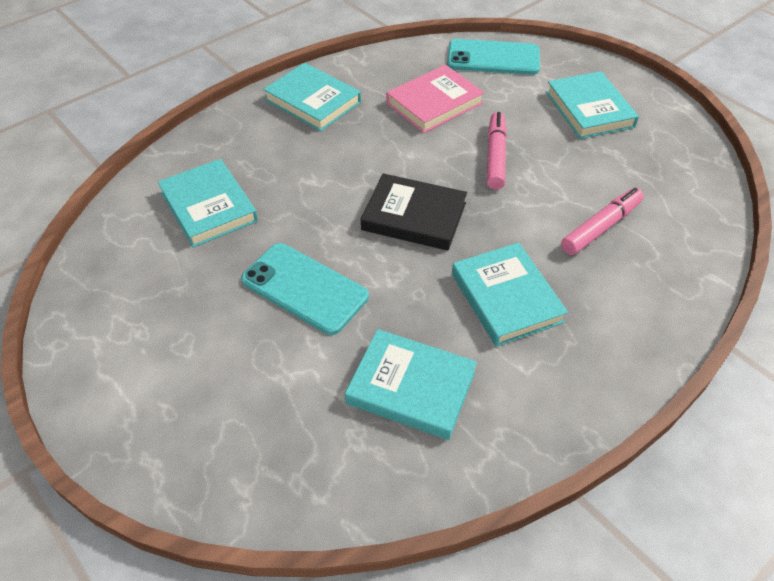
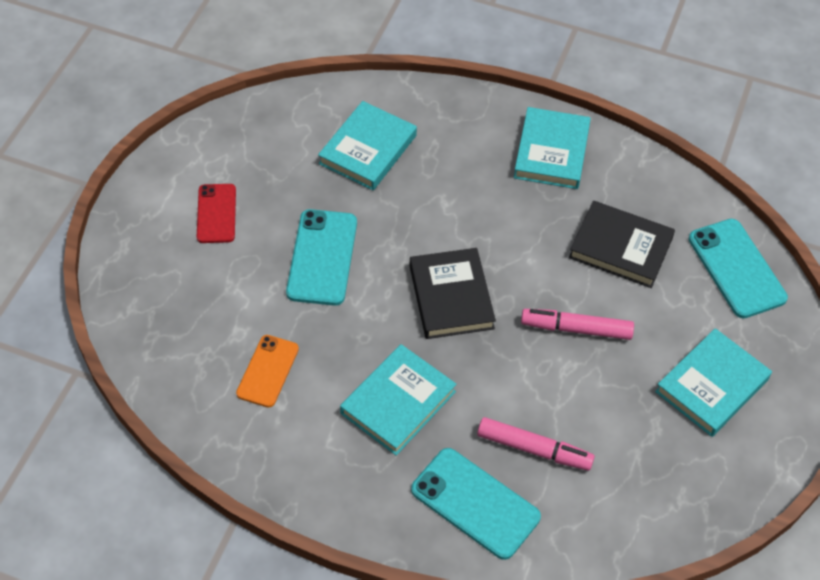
camera: 60 degrees right, 5 degrees up
turquoise book [345,329,477,440] -> orange phone [236,335,299,408]
pink book [386,65,484,133] -> black book [569,201,675,288]
pink marker [487,112,507,190] -> pink marker turned 150 degrees counterclockwise [521,309,634,340]
none -> red phone [197,184,236,243]
none -> turquoise phone [411,448,541,560]

